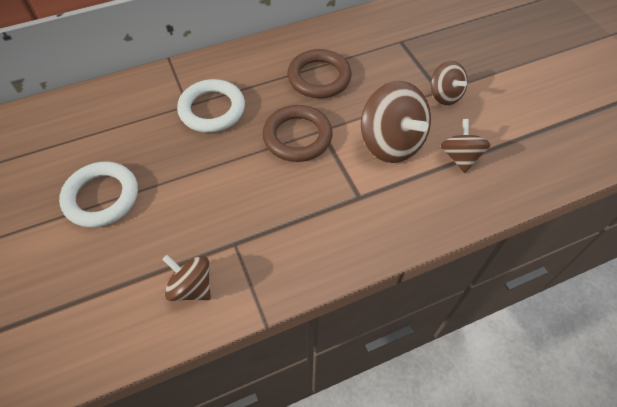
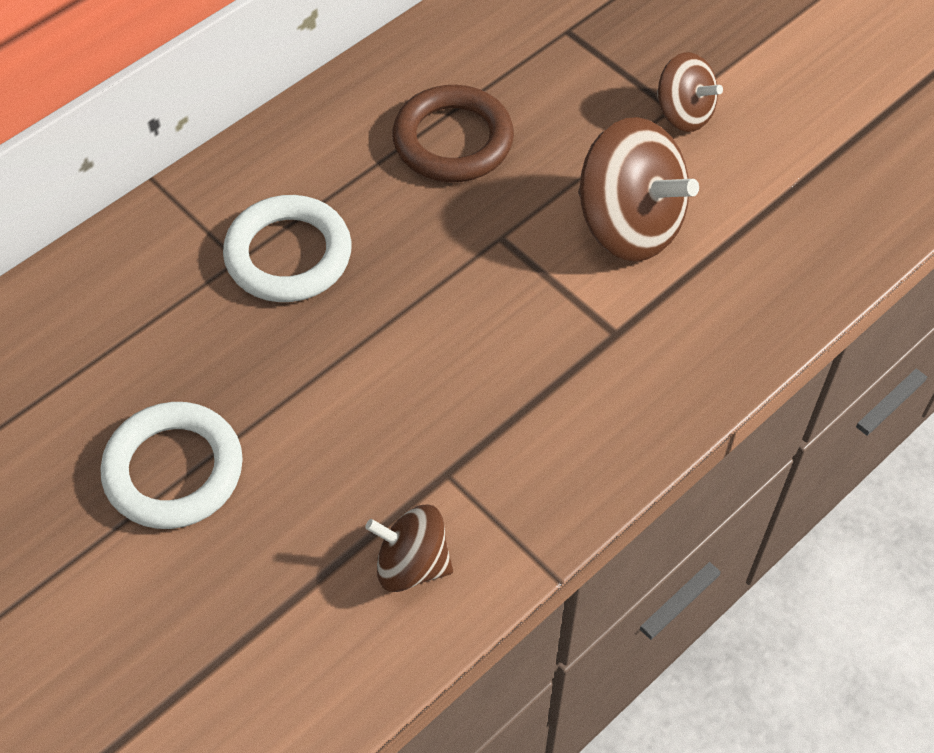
camera: 20 degrees left, 0 degrees up
brown ring [262,105,333,162] -> none
brown spinning top [441,119,491,173] -> none

